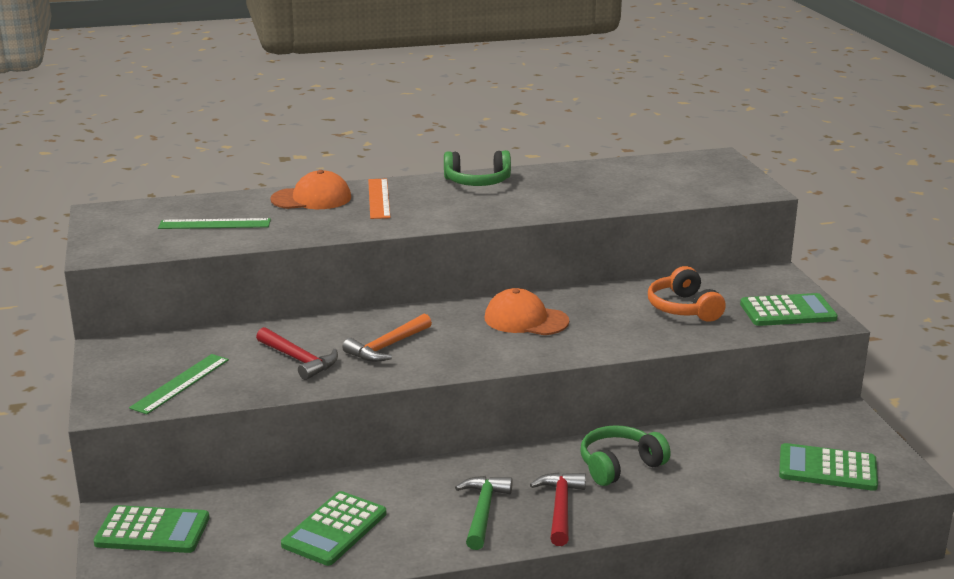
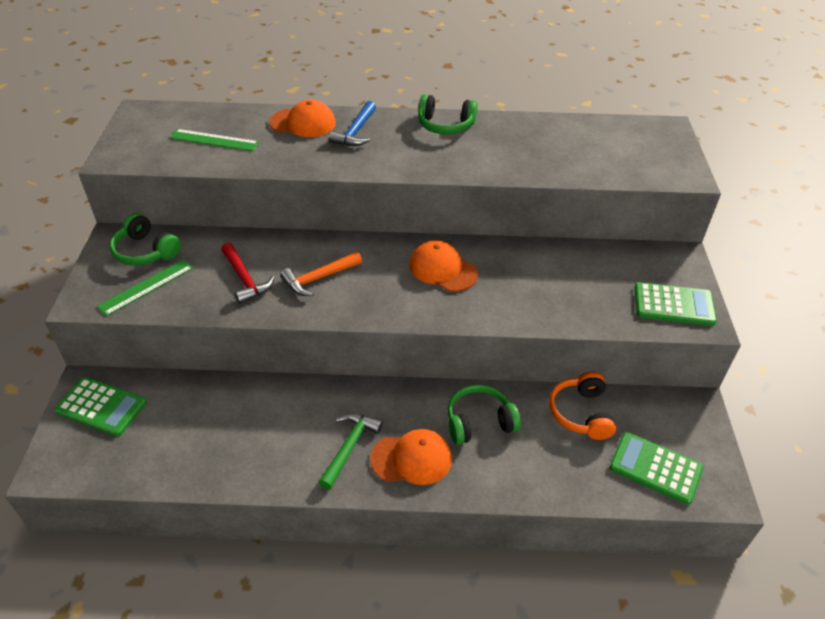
camera: 15 degrees right, 20 degrees up
green calculator [281,491,386,566] -> none
orange ruler [368,178,390,219] -> blue hammer [328,101,376,146]
red hammer [530,472,586,546] -> orange cap [370,429,452,485]
orange headphones [648,266,726,322] -> orange headphones moved to [549,371,616,440]
none -> green headphones [110,213,181,265]

